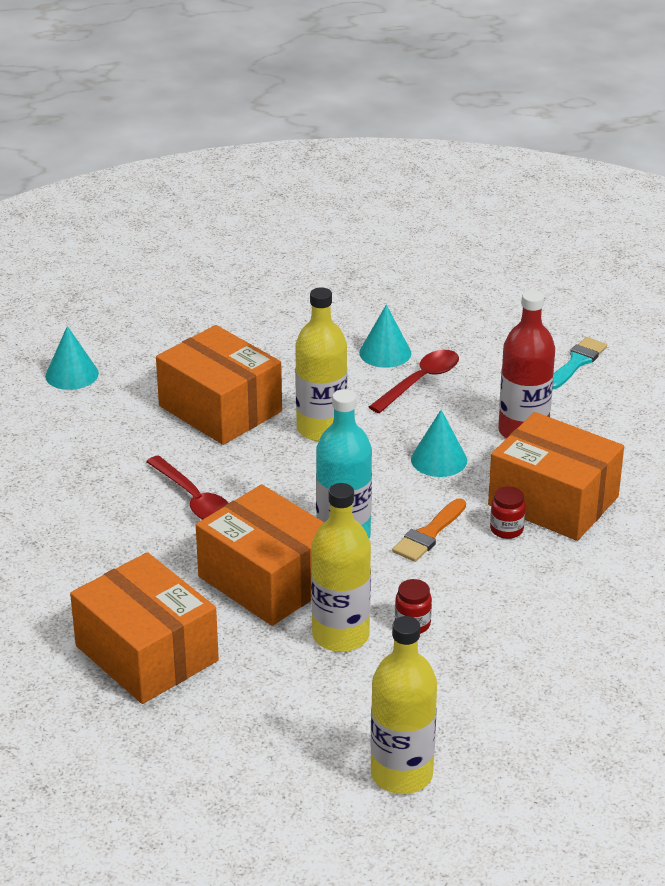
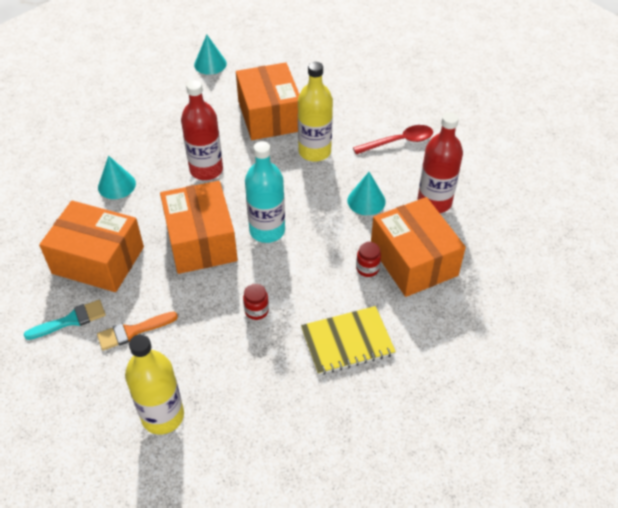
camera: 30 degrees right, 15 degrees up
orange box [70,552,219,704] -> orange box turned 60 degrees counterclockwise [39,200,144,292]
red spoon [146,455,228,520] -> red bottle [181,80,223,180]
yellow bottle [311,483,371,652] -> none
turquoise cone [359,305,411,368] -> turquoise cone moved to [98,156,136,199]
orange brush [392,498,466,562] -> orange brush moved to [97,312,178,351]
turquoise brush [553,337,607,389] -> turquoise brush moved to [24,300,106,340]
none -> yellow notebook [301,306,396,375]

